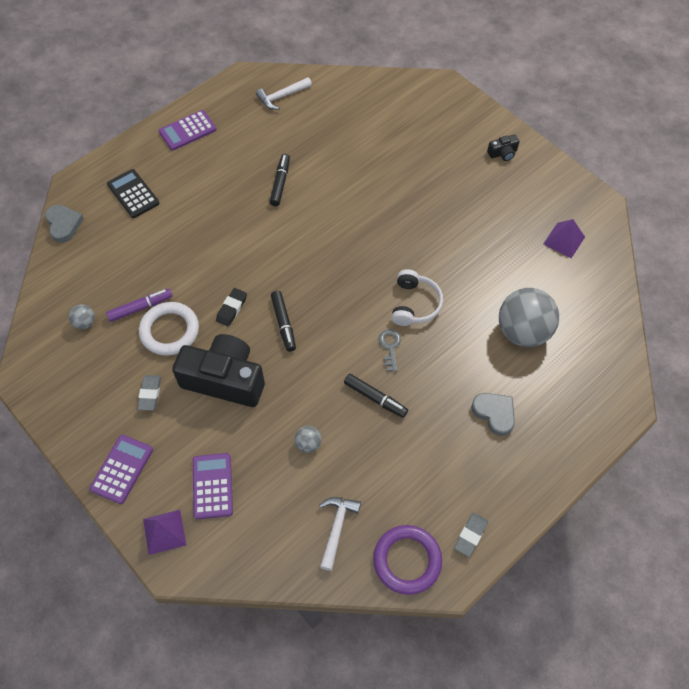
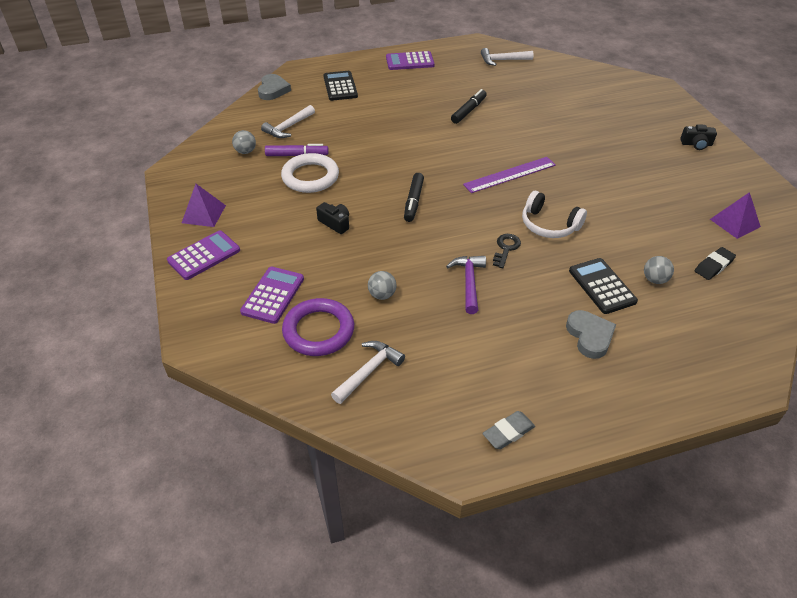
camera: 25 degrees right, 15 degrees down
grey eraser [137,375,161,411] -> none
purple pyramid [143,510,186,555] -> purple pyramid moved to [182,184,226,227]
black camera [172,334,265,407] -> black camera [316,202,349,234], size x0.41
black eraser [216,288,247,327] -> black eraser moved to [695,247,736,280]
black marker [344,374,408,418] -> purple hammer [446,256,486,314]
purple ring [373,525,442,595] -> purple ring moved to [282,298,354,356]
grey key [378,329,401,372] -> black key [493,234,521,268]
white headphones [392,269,443,326] -> white headphones turned 90 degrees clockwise [522,191,587,238]
grey ball [499,288,559,347] -> grey ball [644,256,674,284], size x0.43
none -> white hammer [261,105,315,138]
none -> purple ruler [463,157,556,193]
none -> black calculator [569,258,638,314]

